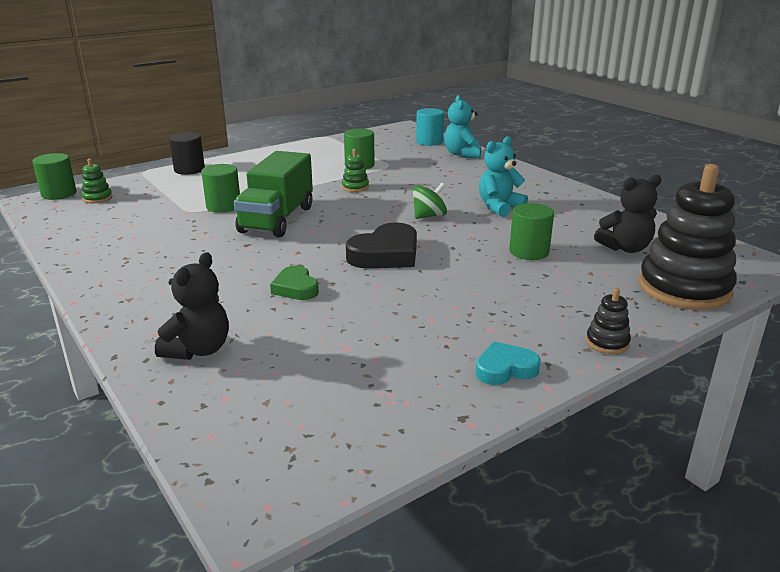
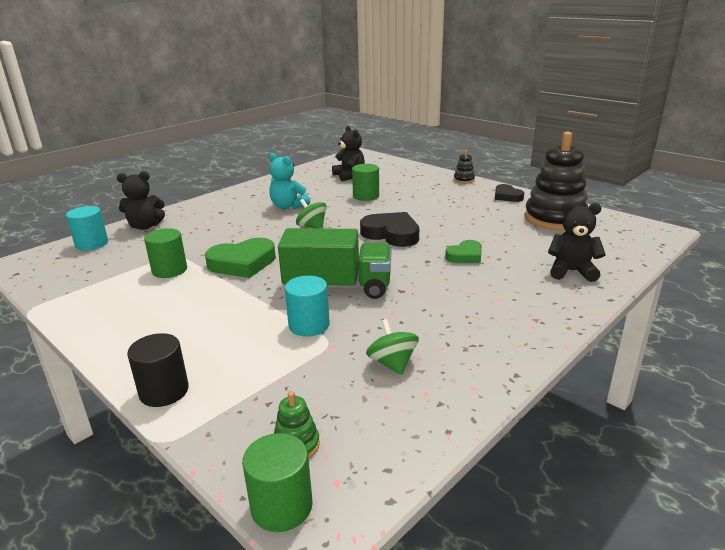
camera: 100 degrees left, 0 degrees up
green cylinder [201,164,240,213] -> turquoise cylinder [285,276,330,337]
green stacking toy [342,149,369,192] -> green heart [205,238,276,278]
turquoise teddy bear [444,95,481,158] -> black teddy bear [117,171,165,230]
turquoise heart [476,341,541,385] -> black heart [495,184,524,202]
black stacking toy [639,164,737,310] -> black stacking toy moved to [524,132,588,231]
none -> green spinning top [366,319,419,375]

